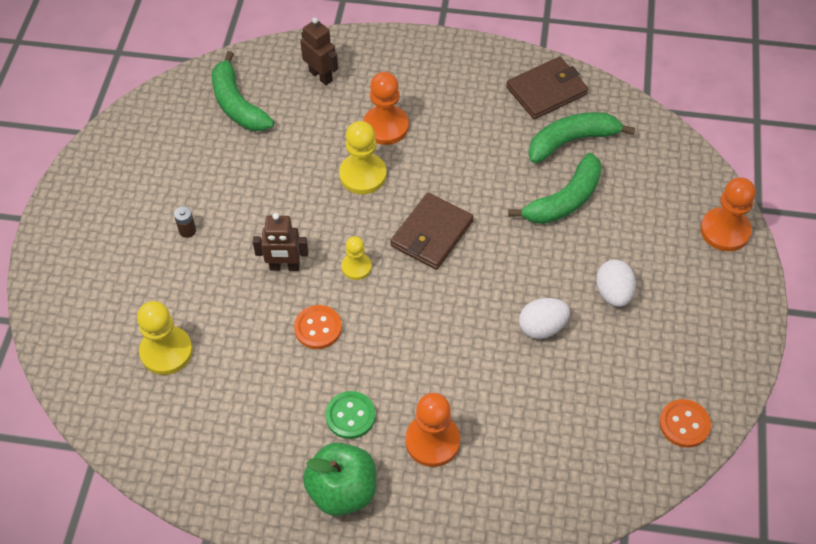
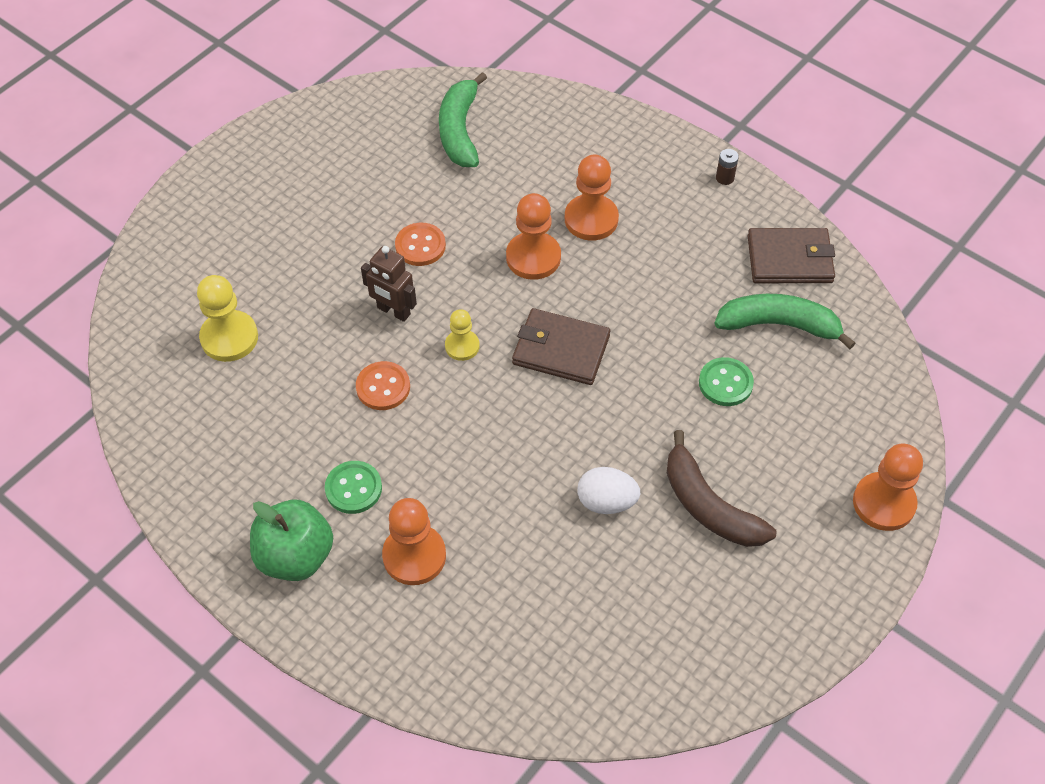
camera: 30 degrees right, 0 degrees up
brown battery [174,206,196,238] -> brown battery moved to [716,149,739,185]
brown robot [300,17,338,85] -> none
yellow pawn [339,121,387,194] -> orange pawn [506,193,561,280]
brown wallet [390,193,474,270] -> brown wallet turned 45 degrees clockwise [512,308,610,385]
green banana [508,153,602,224] -> green button [699,357,754,406]
white egg [596,260,636,307] -> brown banana [667,430,776,547]
orange button [659,399,711,448] -> orange button moved to [395,223,446,266]

